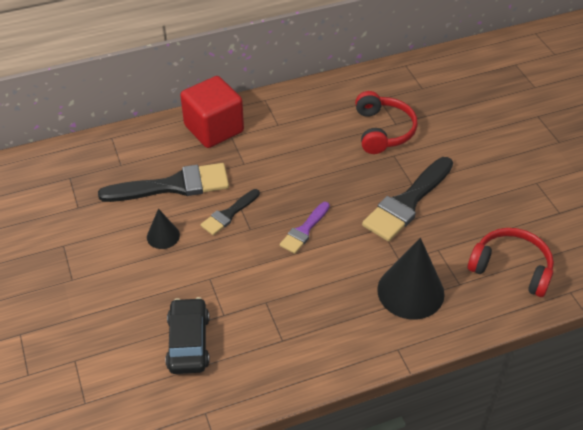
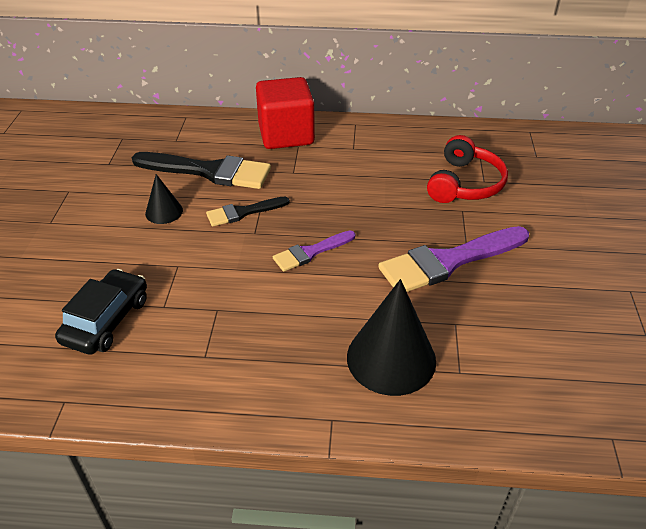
camera: 25 degrees right, 5 degrees down
black brush [362,157,453,242] -> purple brush [378,226,529,292]
red headphones [468,228,554,297] -> none

